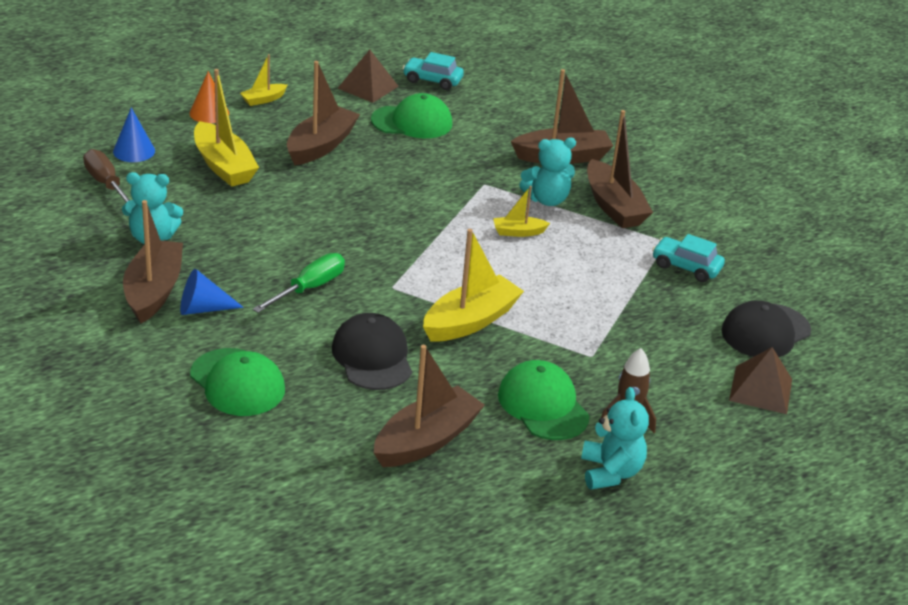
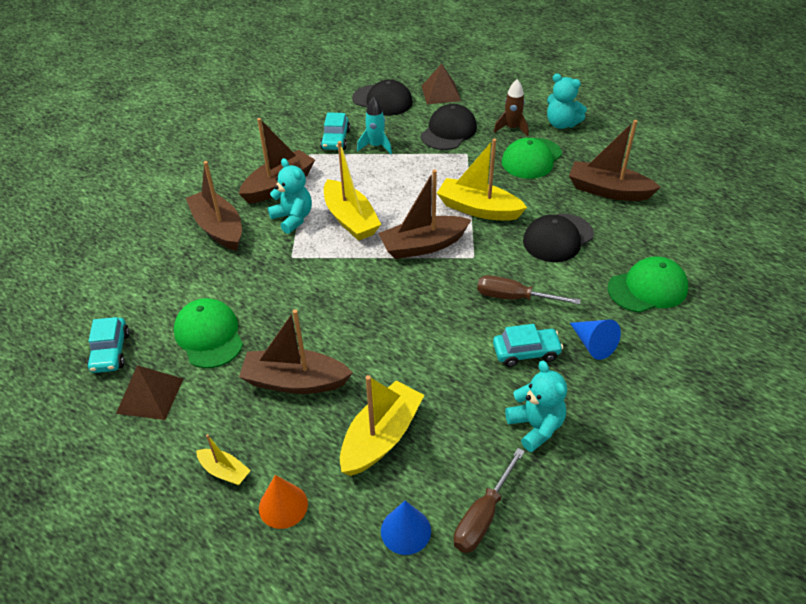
camera: 110 degrees left, 10 degrees up
brown boat [123,200,183,324] -> brown boat moved to [378,170,471,259]
green cap [190,348,285,416] -> green cap turned 45 degrees clockwise [607,257,688,313]
green screwdriver [252,253,345,313] -> brown screwdriver [477,275,581,305]
yellow boat [493,186,550,237] -> yellow boat [324,141,381,241], size x1.94
turquoise teddy bear [581,387,649,490] -> turquoise teddy bear turned 120 degrees counterclockwise [547,73,587,129]
none -> turquoise rocket [357,97,392,154]
none -> black cap [421,104,477,150]
none -> turquoise car [493,324,563,367]

